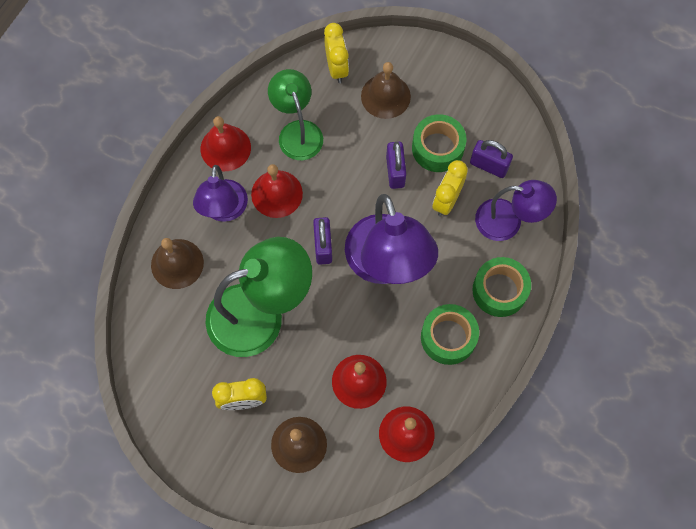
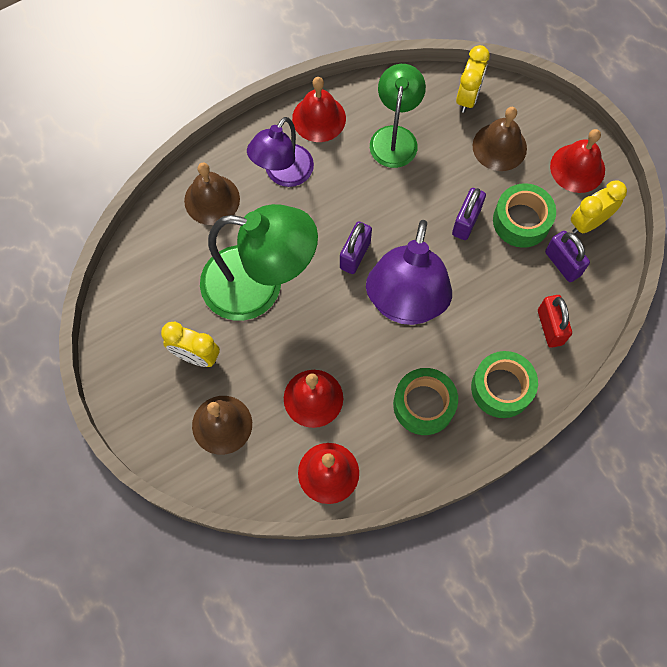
camera: 30 degrees right, 0 degrees up
red bell [251,164,303,218] -> red bell moved to [550,129,605,193]
yellow clock [432,160,468,216] -> yellow clock moved to [571,180,627,234]
purple lamp [475,180,557,241] -> red padlock [538,295,572,348]

